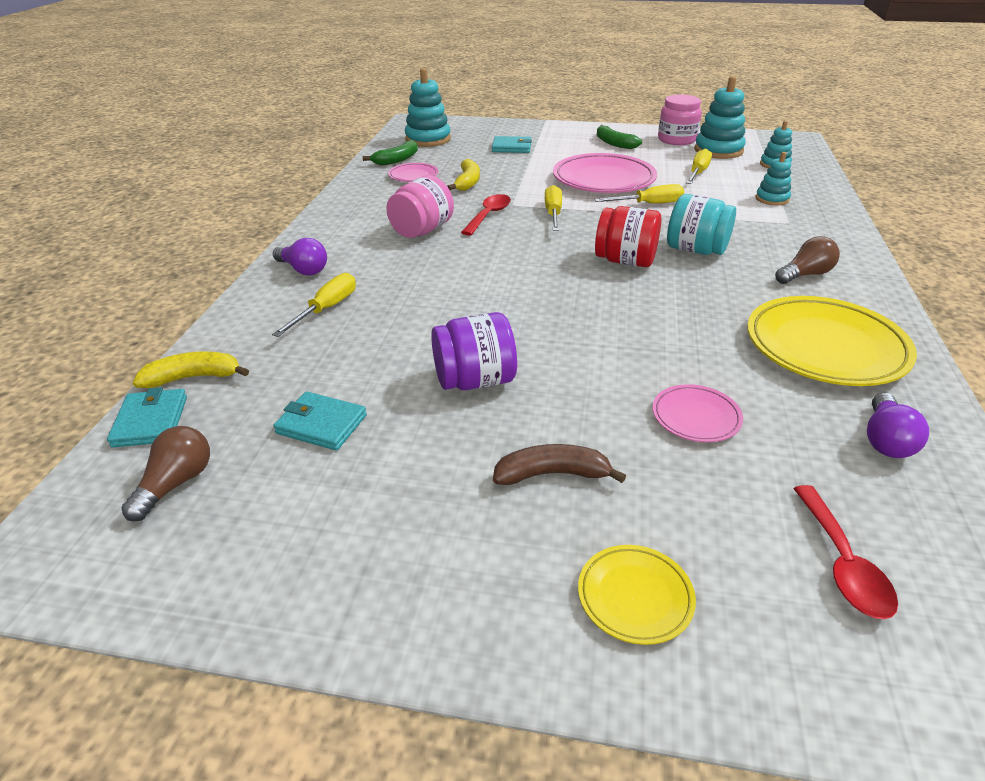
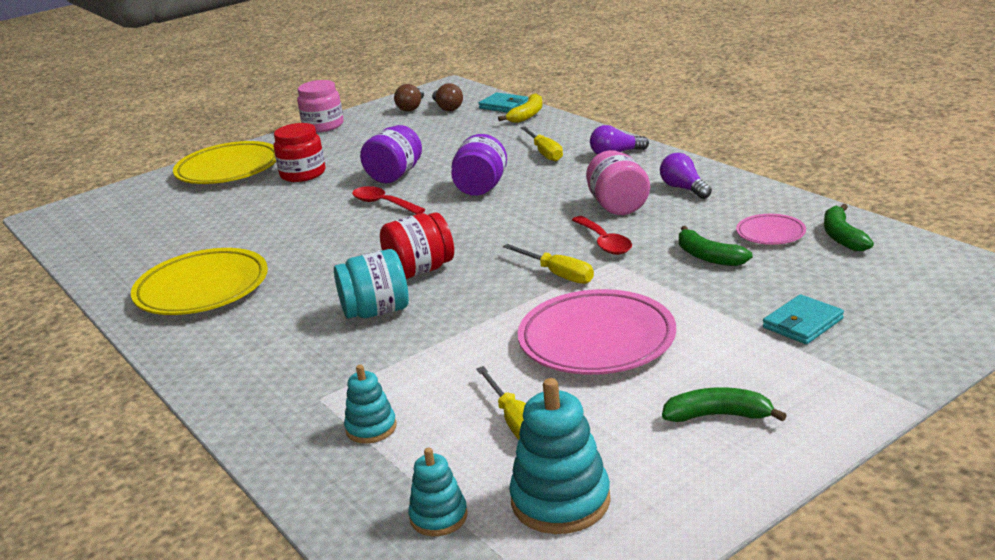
camera: 135 degrees right, 10 degrees down
turquoise wallet [273,392,367,451] -> none
turquoise stacking toy [405,68,451,147] -> none
yellow banana [447,159,480,191] -> green banana [679,226,753,266]
brown banana [493,444,626,485] -> red jar [274,123,325,182]
yellow plate [578,545,696,645] -> yellow plate [173,141,276,184], size x2.01
yellow screwdriver [595,184,684,203] -> none
pink plate [652,384,743,442] -> none
pink jar [658,95,702,145] -> pink jar moved to [297,80,344,132]
brown light bulb [775,236,840,284] -> brown light bulb moved to [394,84,424,112]
red spoon [793,485,898,619] -> red spoon moved to [352,186,426,214]
purple light bulb [867,393,929,458] -> purple light bulb moved to [660,153,712,199]
none -> purple jar [451,134,507,196]

